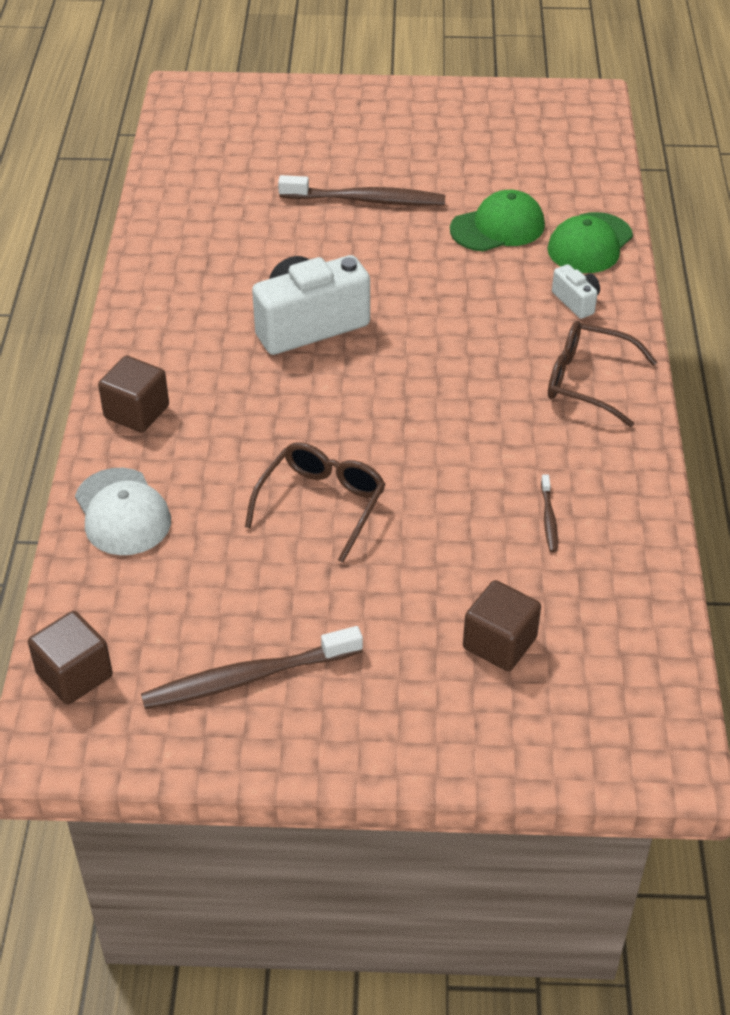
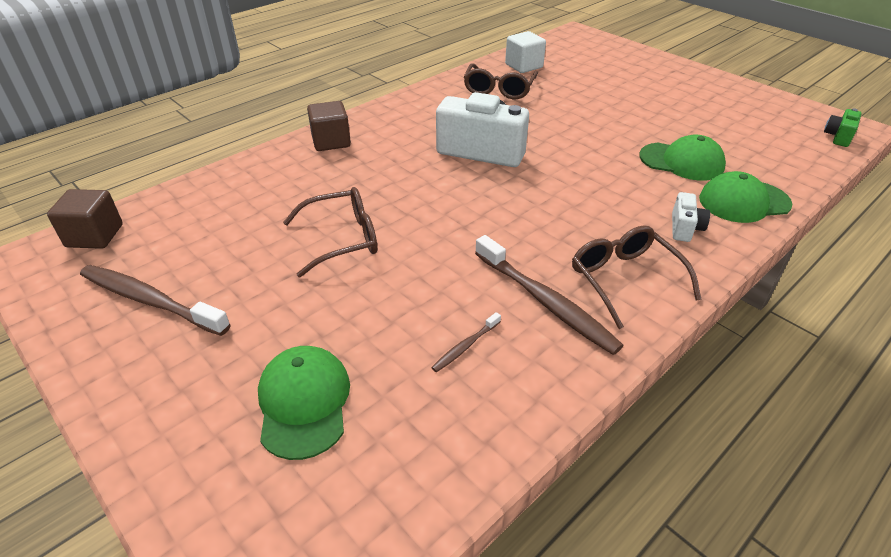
camera: 45 degrees right, 5 degrees down
white cap [75,468,171,555] -> none
brown toothbrush [278,175,446,206] -> brown toothbrush moved to [475,235,624,355]
brown cube [463,580,541,671] -> green cap [258,346,350,460]
none -> brown glasses [464,63,538,99]
none -> white cube [505,31,546,73]
none -> green camera [824,108,862,147]

